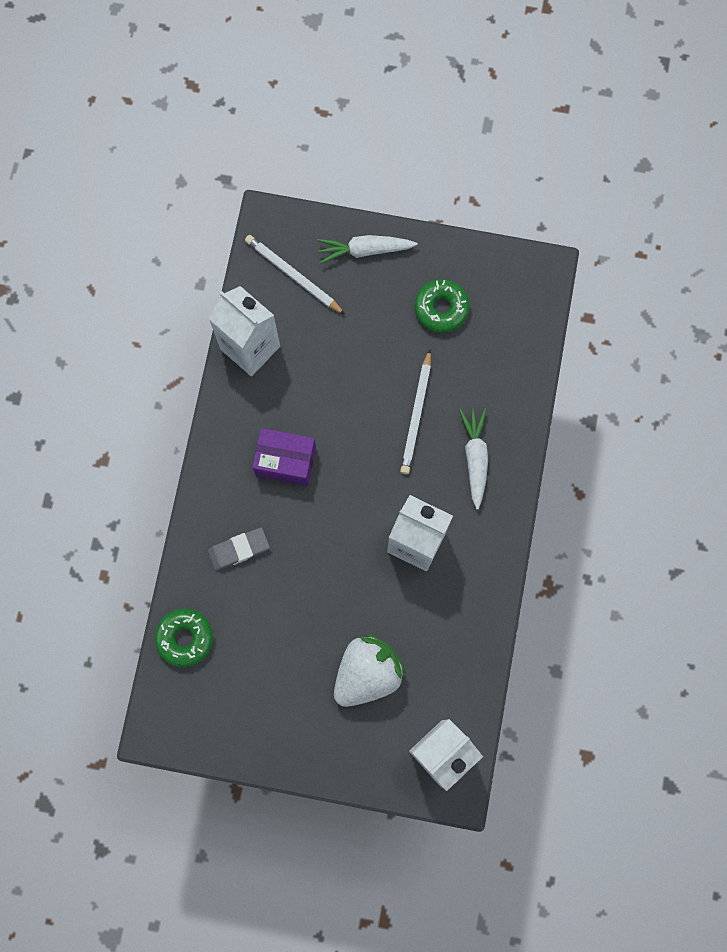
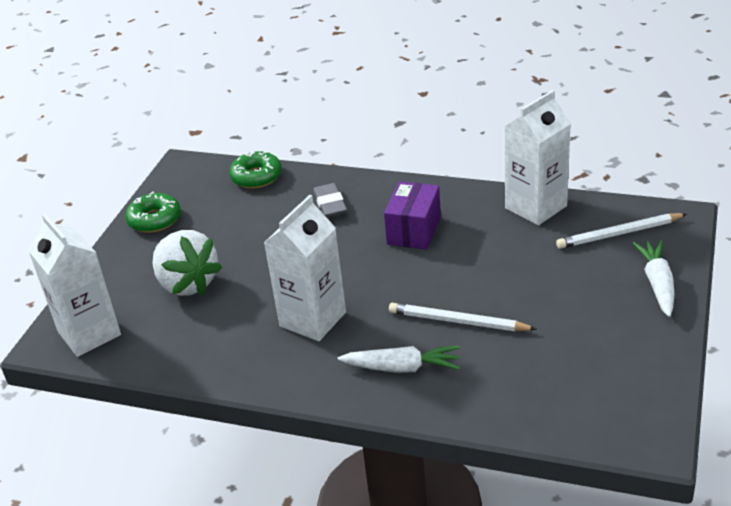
camera: 100 degrees right, 40 degrees down
white pencil [245,235,346,315] -> white pencil turned 150 degrees counterclockwise [556,213,687,249]
green donut [414,279,470,333] -> green donut moved to [125,192,181,233]

